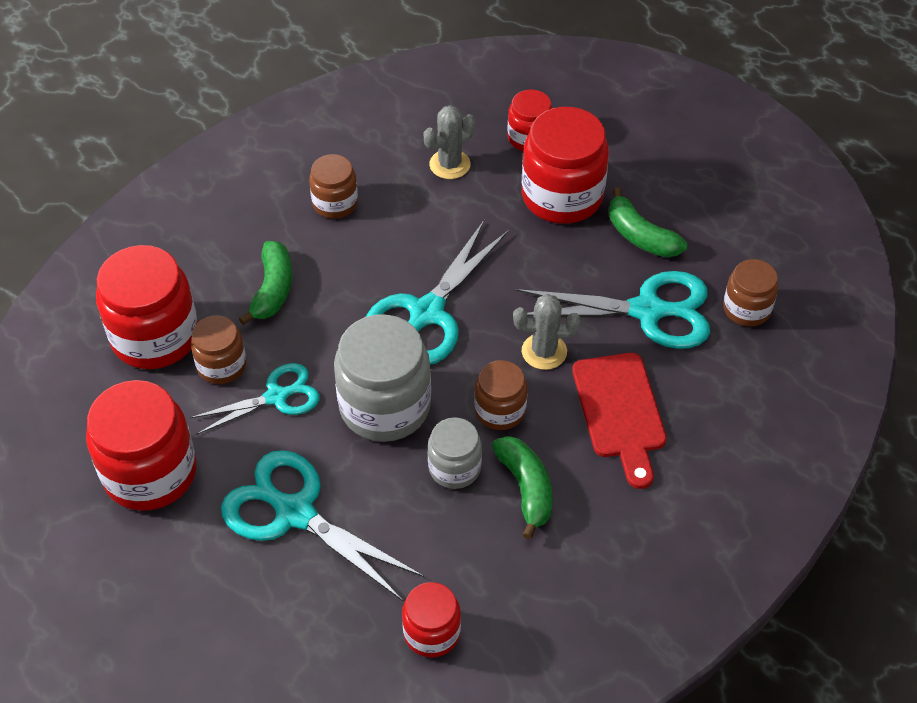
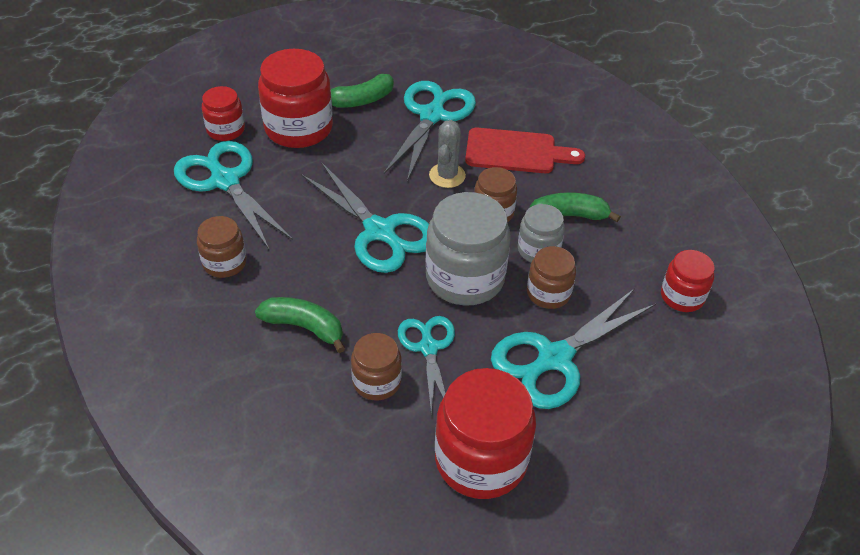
camera: 75 degrees left, 5 degrees down
red jar [96,245,198,369] -> none
grey cactus [424,105,475,179] -> turquoise scissors [174,141,293,249]
brown jar [723,259,778,327] -> brown jar moved to [527,246,576,309]

